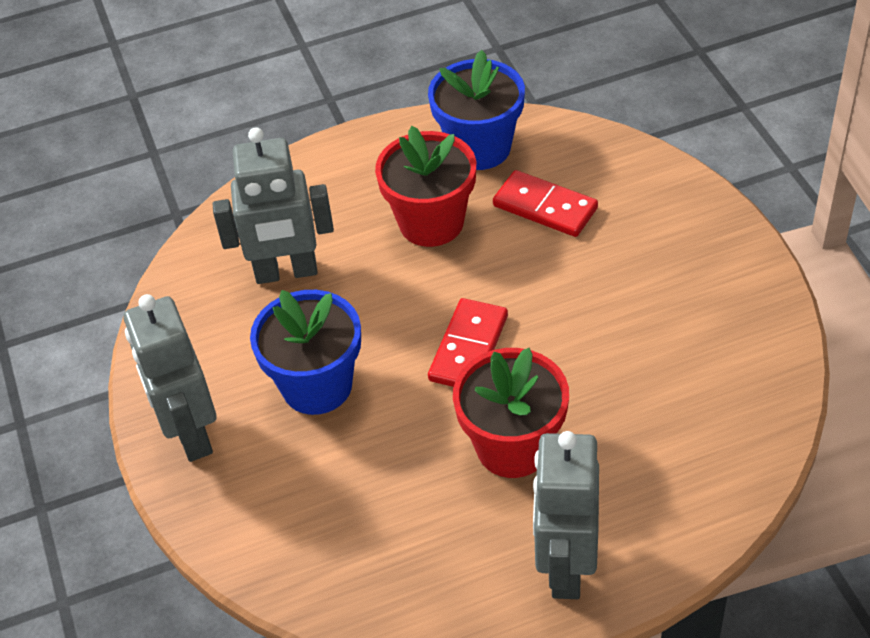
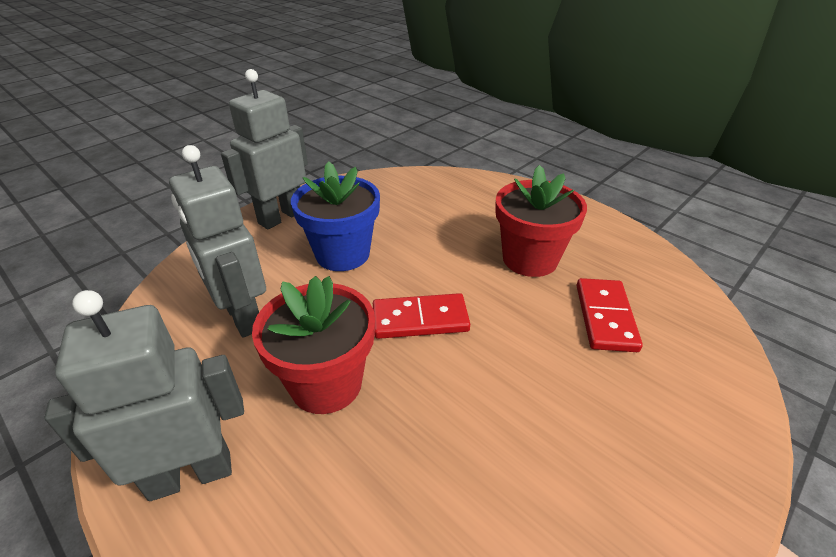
camera: 60 degrees right, 10 degrees down
grey robot [213,127,334,284] -> grey robot moved to [169,145,266,338]
blue flower pot [428,50,525,170] -> none

